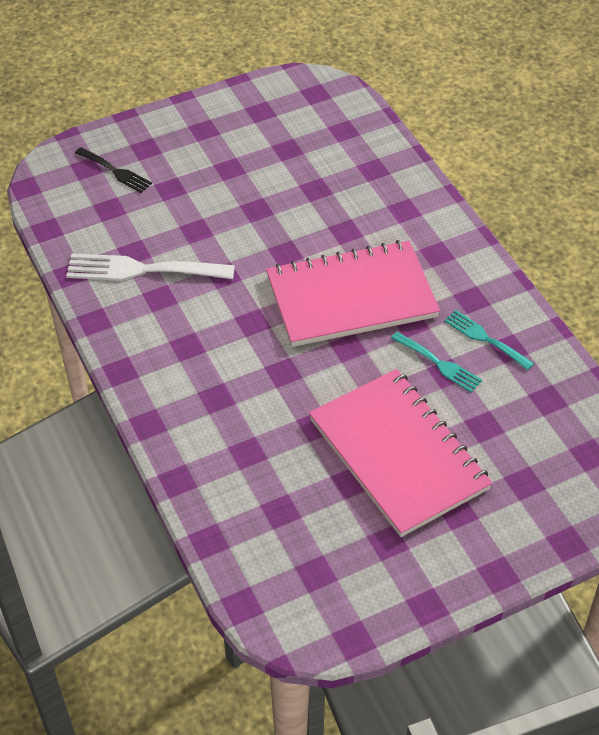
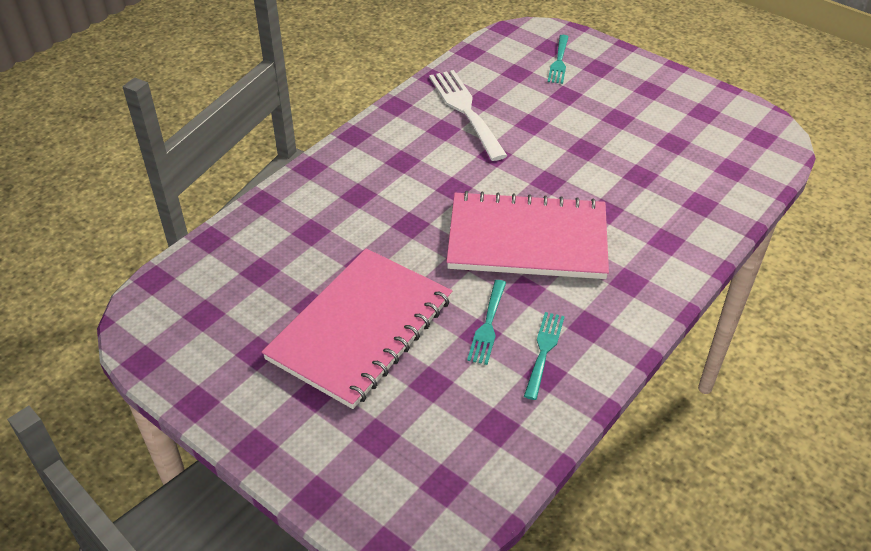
camera: 65 degrees right, 5 degrees down
black fork [75,147,152,193] -> turquoise fork [548,35,569,84]
pink notebook [266,240,440,347] -> pink notebook turned 45 degrees counterclockwise [446,191,609,279]

